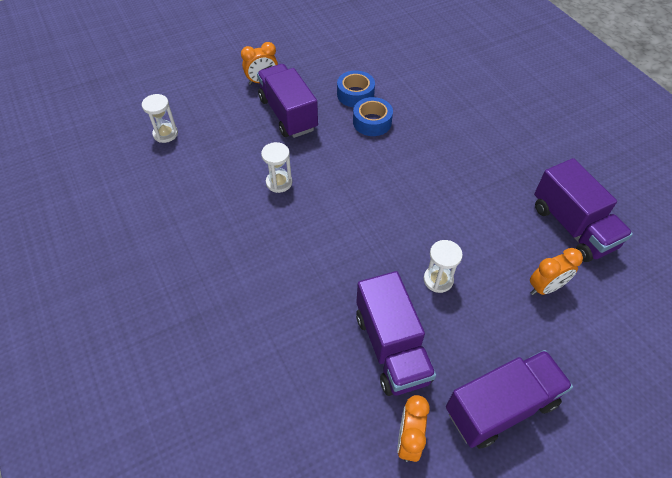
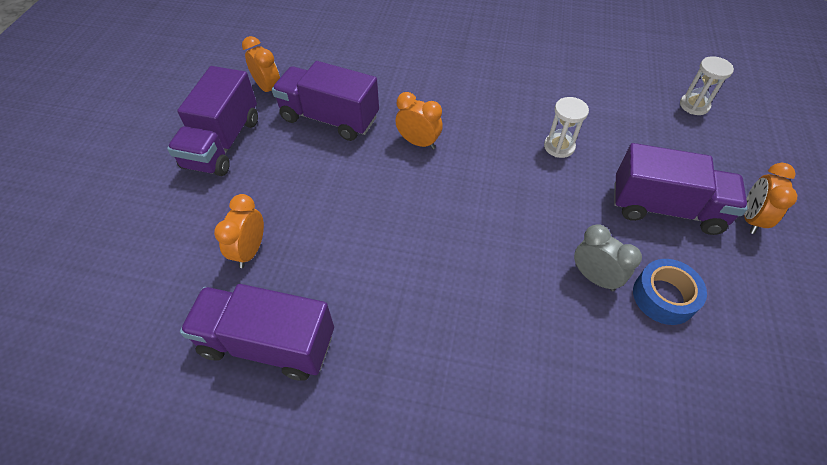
camera: 130 degrees right, 0 degrees up
blue tape [353,97,393,136] -> grey clock [574,224,642,291]
white hourglass [424,240,463,293] -> none
none -> orange clock [395,92,443,149]

